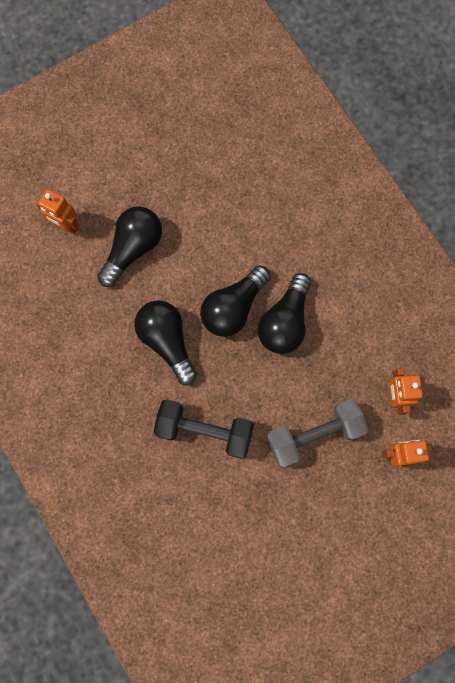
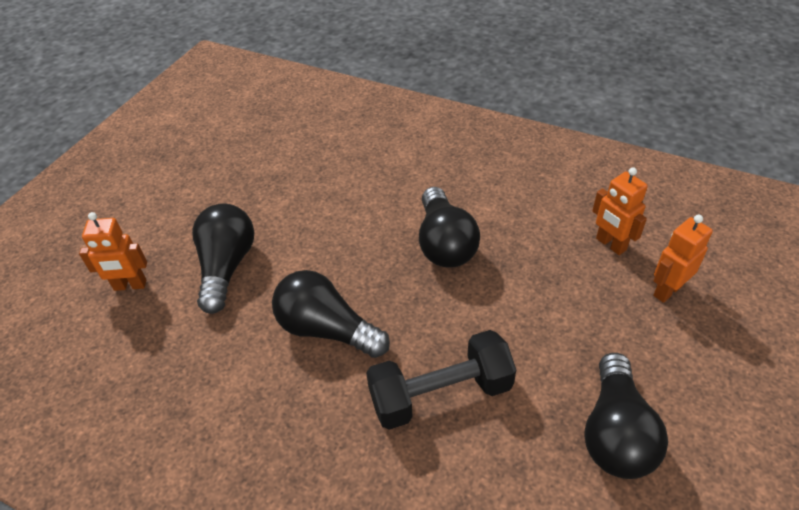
camera: 30 degrees left, 30 degrees down
black light bulb [200,265,271,337] -> black light bulb moved to [584,353,668,479]
grey dumbbell [266,399,368,467] -> none

